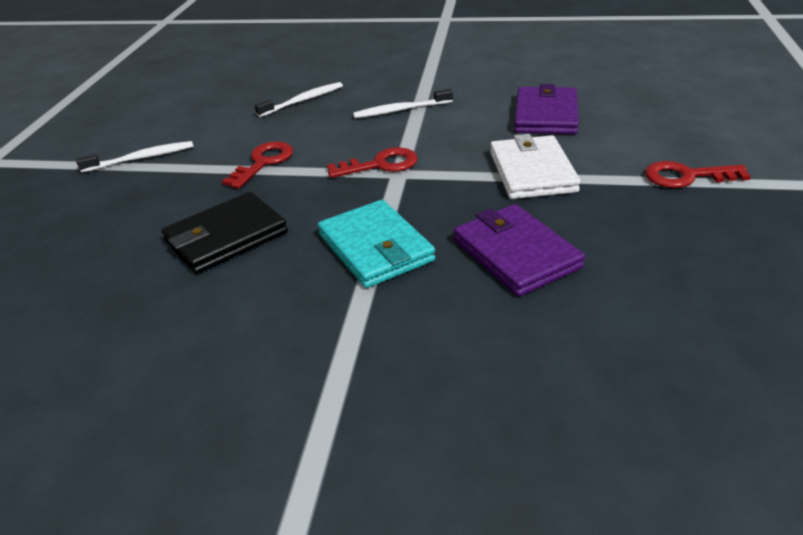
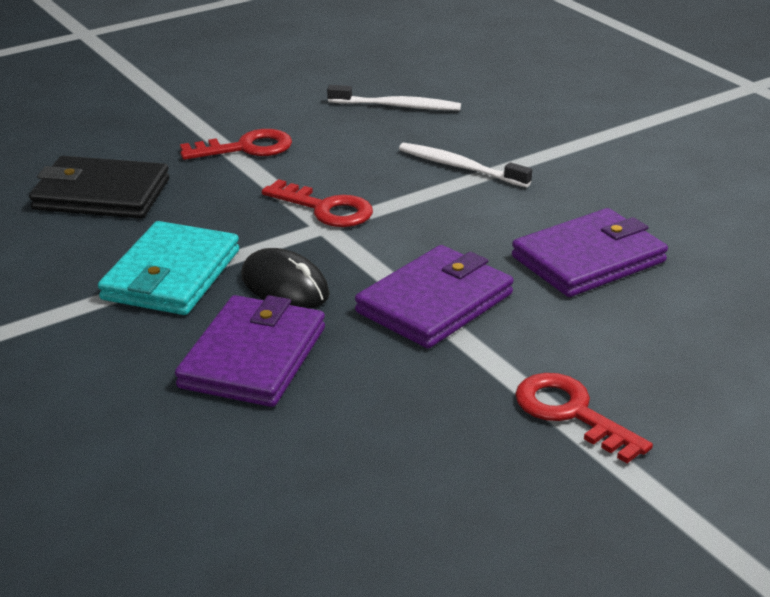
camera: 45 degrees right, 5 degrees down
white toothbrush [76,141,193,173] -> none
white wallet [490,134,581,199] -> purple wallet [355,245,514,348]
none -> black mouse [241,248,330,309]

